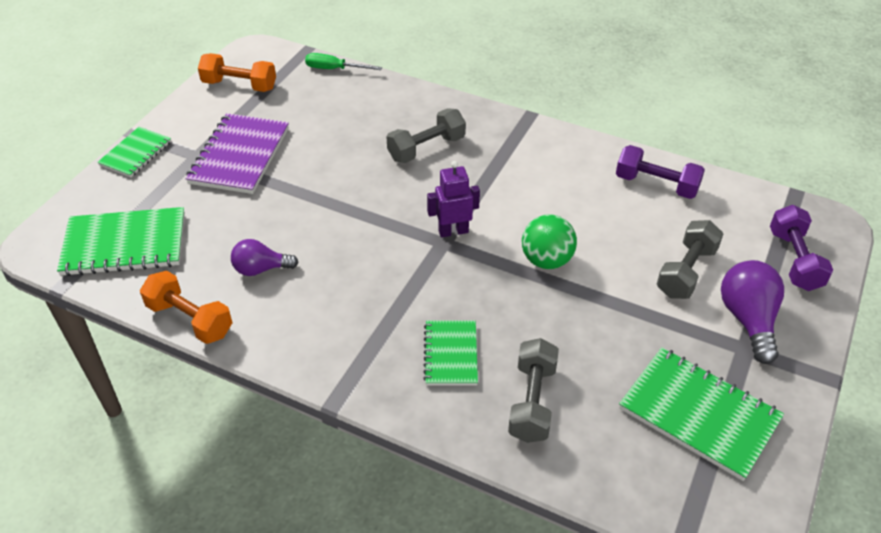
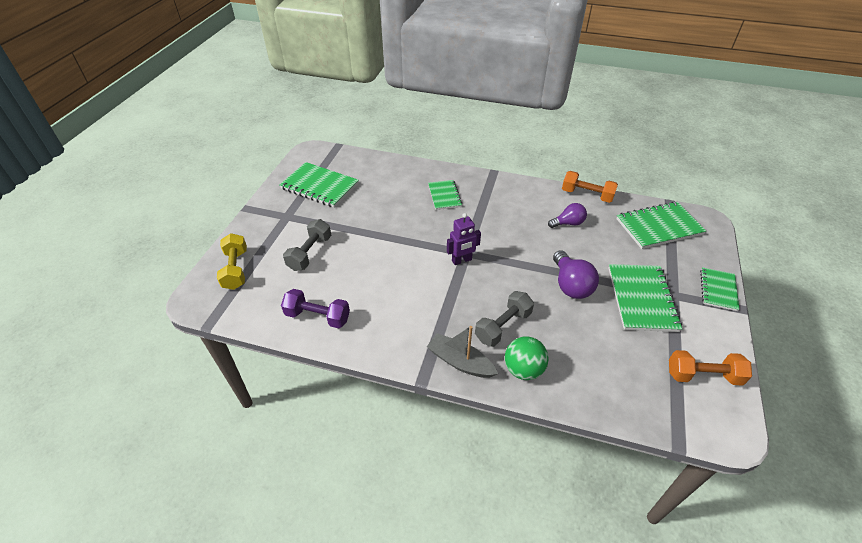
camera: 170 degrees right, 0 degrees up
purple notebook [185,113,289,194] -> green notebook [608,264,682,332]
green screwdriver [305,53,382,70] -> none
grey dumbbell [508,338,559,443] -> none
green ball [522,214,577,269] -> green ball moved to [505,336,549,380]
purple light bulb [721,260,784,364] -> purple light bulb moved to [553,250,599,299]
purple dumbbell [770,205,833,291] -> yellow dumbbell [217,233,247,290]
none -> grey boat [427,326,498,378]

